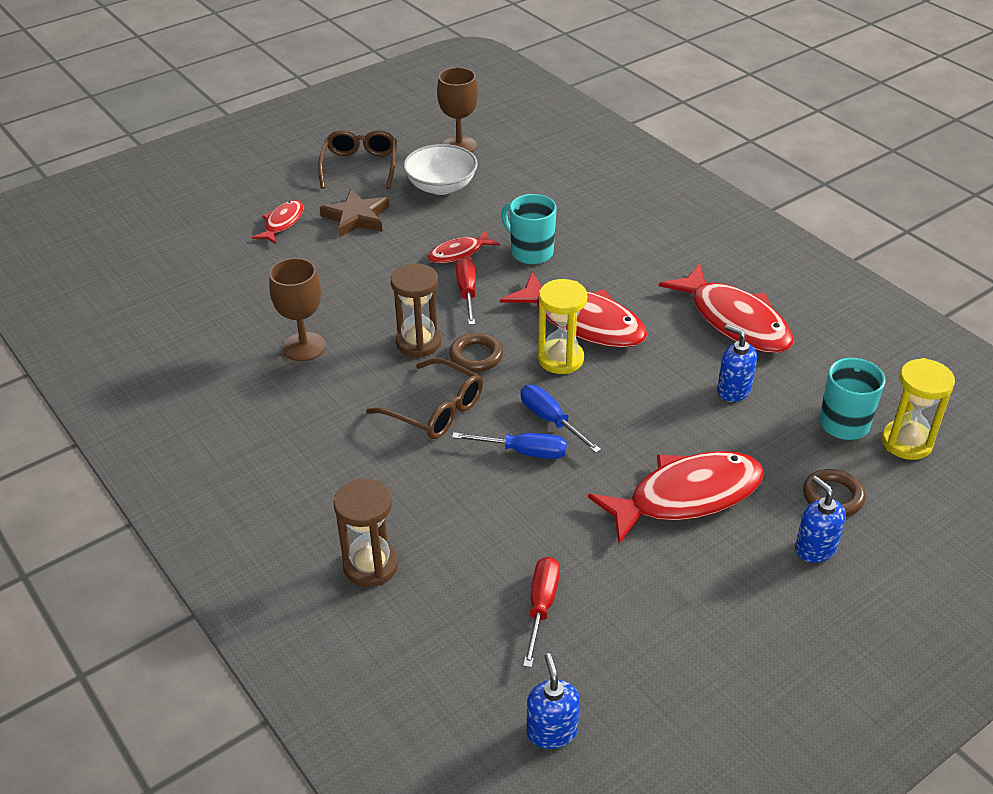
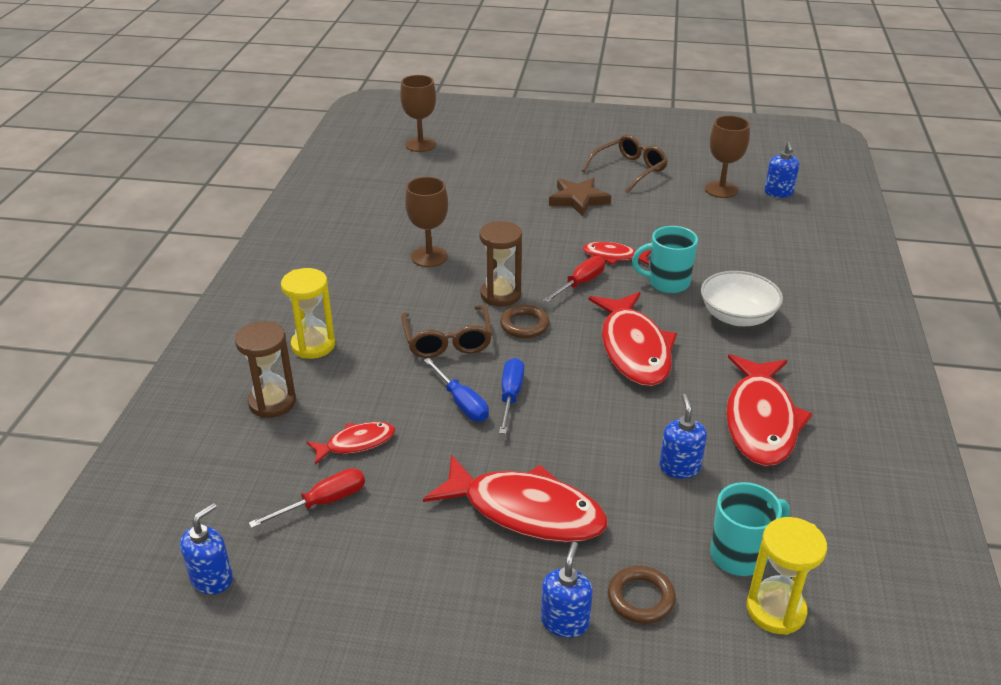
camera: 45 degrees right, 5 degrees down
red fish [252,200,303,244] -> red fish moved to [307,422,395,465]
white bowl [403,144,478,195] -> white bowl moved to [701,271,783,326]
turquoise mug [501,194,557,264] -> turquoise mug turned 90 degrees counterclockwise [632,226,698,293]
yellow hourglass [538,279,587,374] -> yellow hourglass moved to [281,268,335,359]
none -> brown goblet [400,75,436,152]
none -> blue soap dispenser [764,142,799,198]

